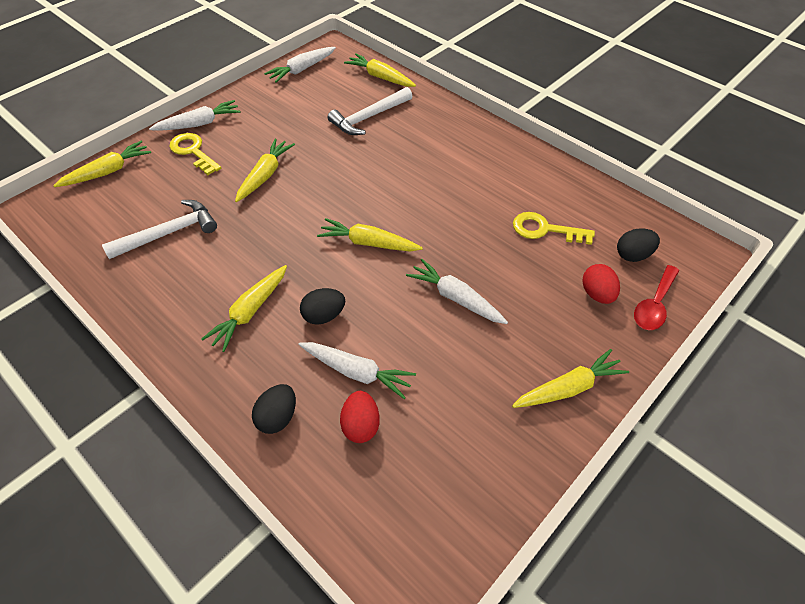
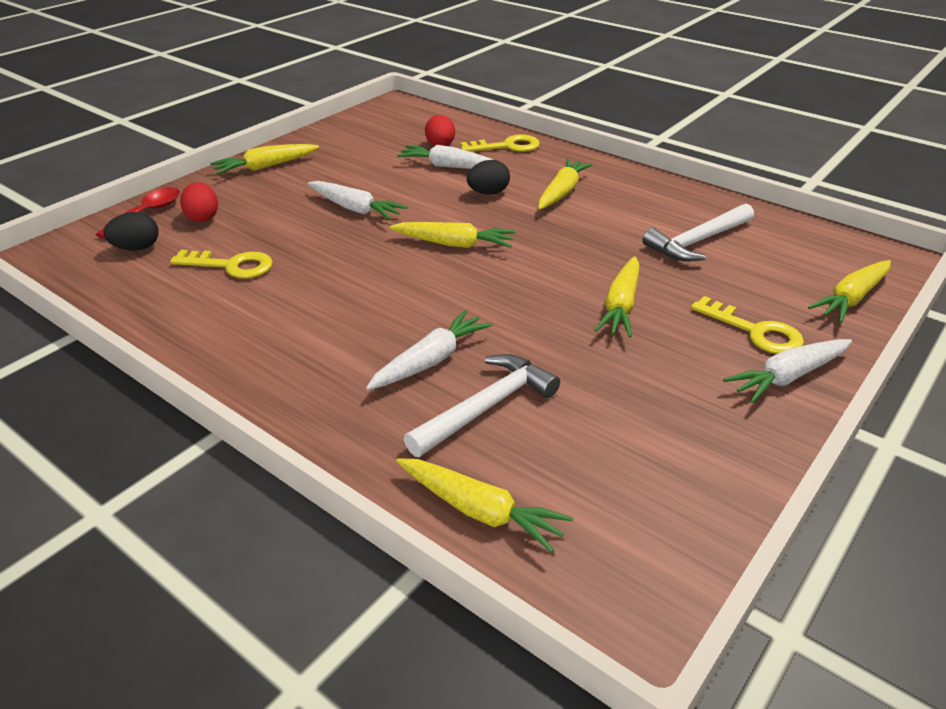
camera: 175 degrees right, 15 degrees down
black egg [252,384,296,434] -> yellow key [460,134,540,152]
white carrot [264,47,336,83] -> white carrot moved to [366,310,492,390]

